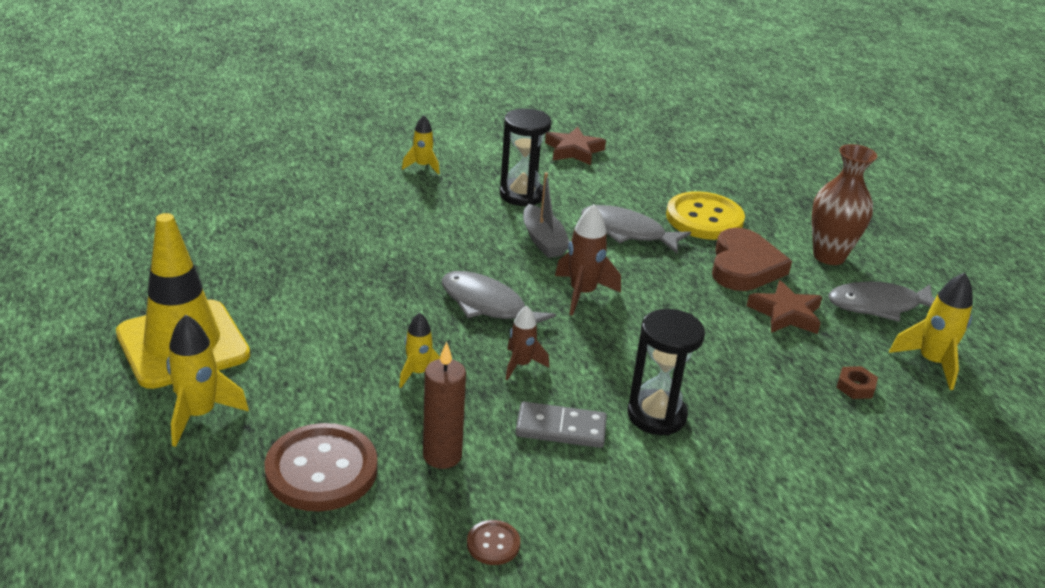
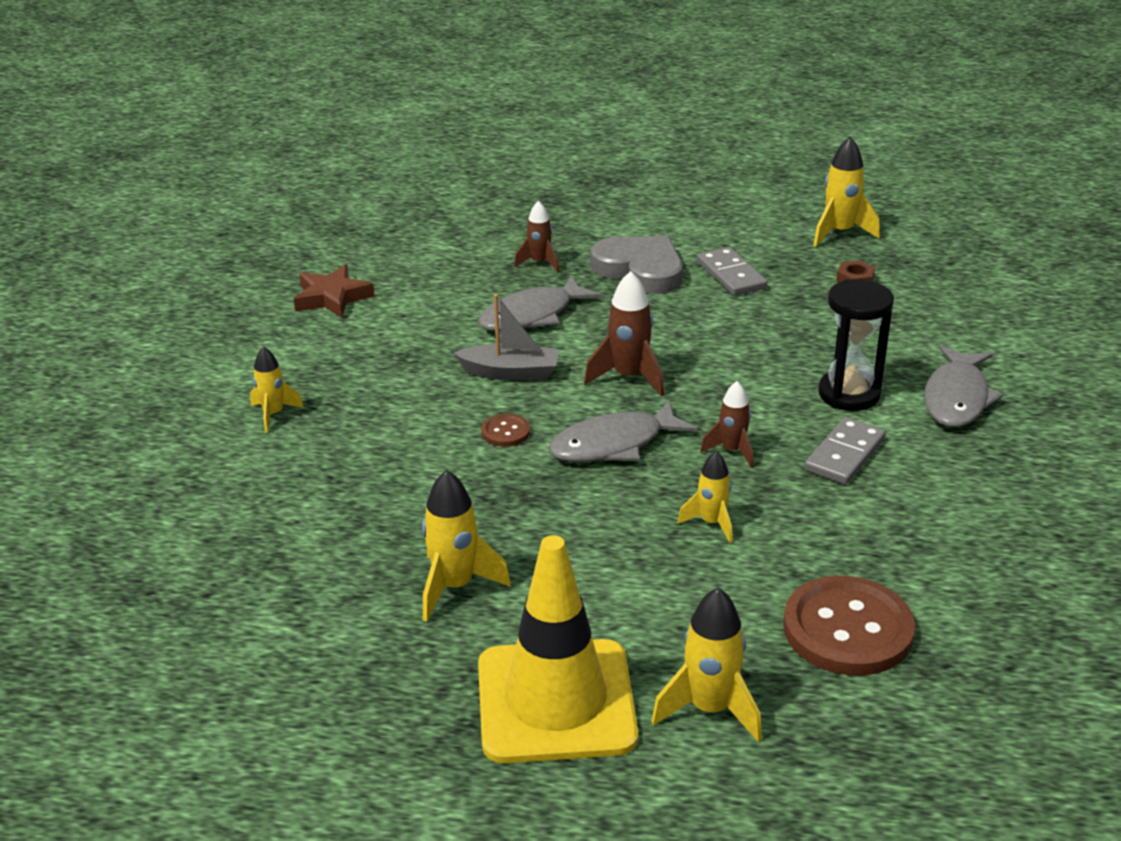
camera: 60 degrees left, 0 degrees up
brown candle [423,342,466,469] -> none
brown button [467,520,520,565] -> brown button moved to [481,414,530,447]
black hourglass [500,108,552,206] -> none
yellow button [666,191,745,240] -> brown rocket [514,201,560,272]
brown heart [712,228,792,291] -> grey heart [591,236,683,294]
brown star [747,280,822,334] -> grey domino [697,247,767,296]
brown vase [812,144,877,265] -> none
grey fish [828,281,935,322] -> grey fish moved to [924,345,1004,427]
none -> yellow rocket [422,470,511,622]

